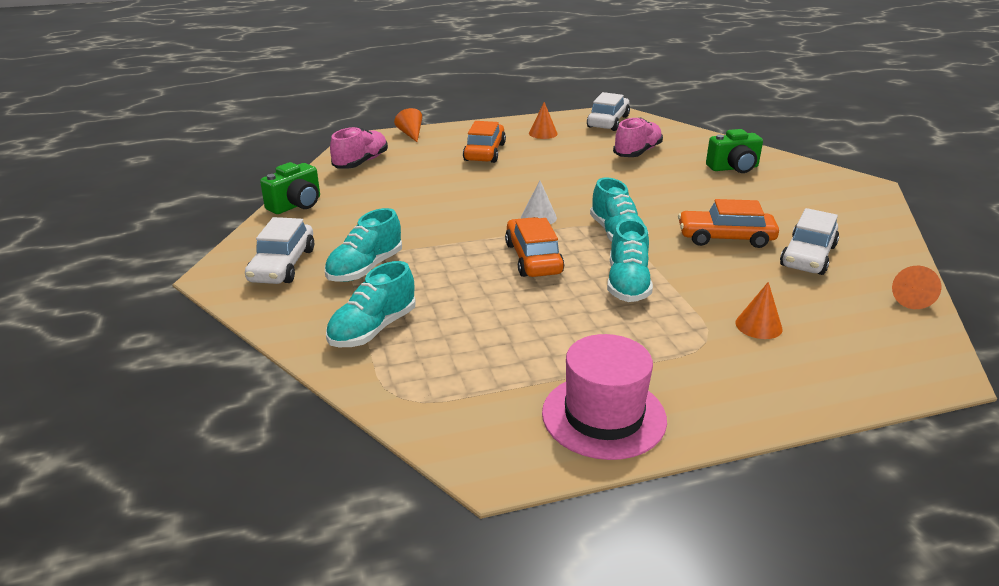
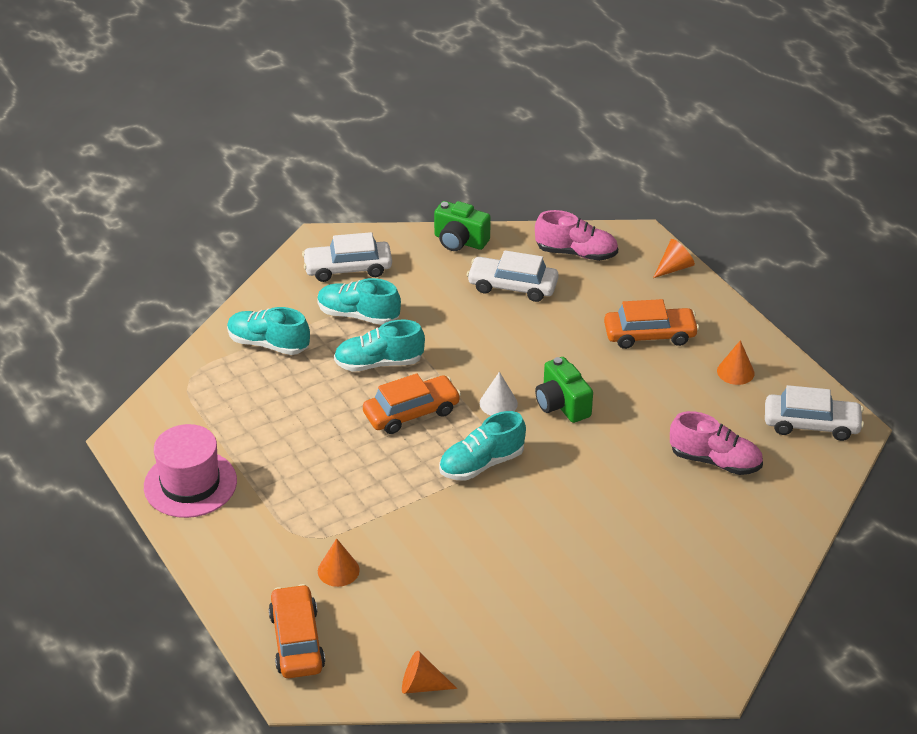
camera: 75 degrees right, 10 degrees up
turquoise shoe [607,219,653,302] -> turquoise shoe moved to [334,320,425,372]
orange car [678,199,779,248] -> orange car moved to [268,584,325,678]
green camera [706,129,763,173] -> green camera moved to [535,357,593,423]
white car [780,208,839,275] -> white car moved to [467,250,559,302]

